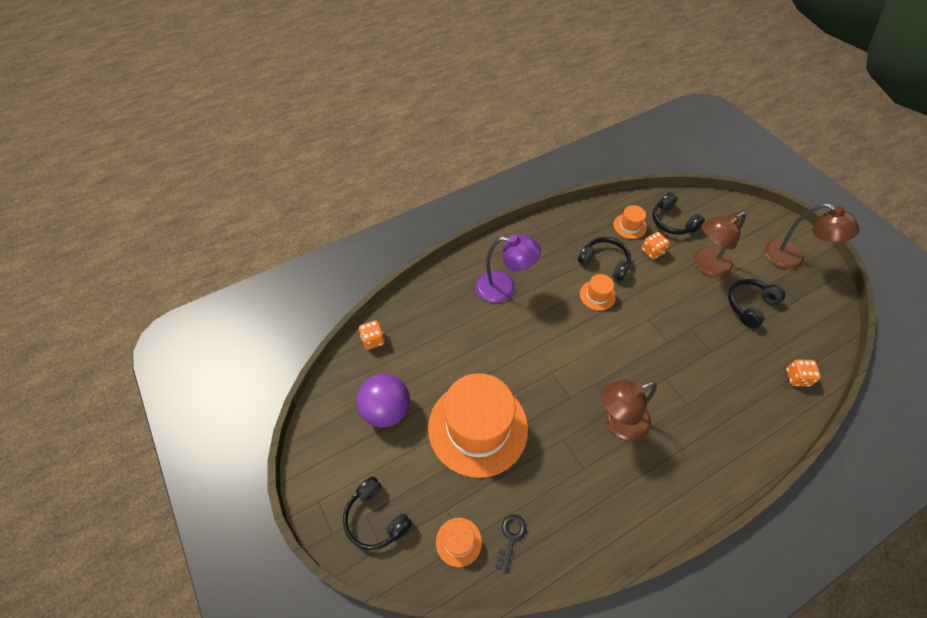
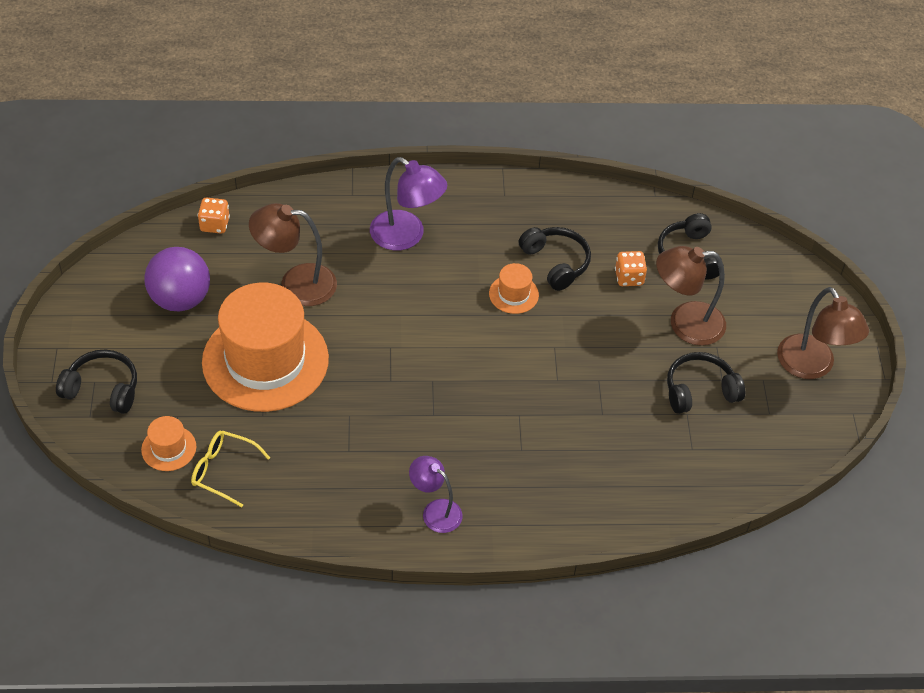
camera: 25 degrees right, 5 degrees down
black headphones [343,477,412,550] -> black headphones turned 120 degrees clockwise [56,350,137,414]
black key [495,515,527,573] -> yellow glasses [191,431,270,507]
brown lamp [601,380,657,441] -> brown lamp moved to [249,203,337,306]
orange hat [614,205,647,239] -> none
orange dice [786,359,821,387] -> none
none -> purple lamp [409,456,462,533]

